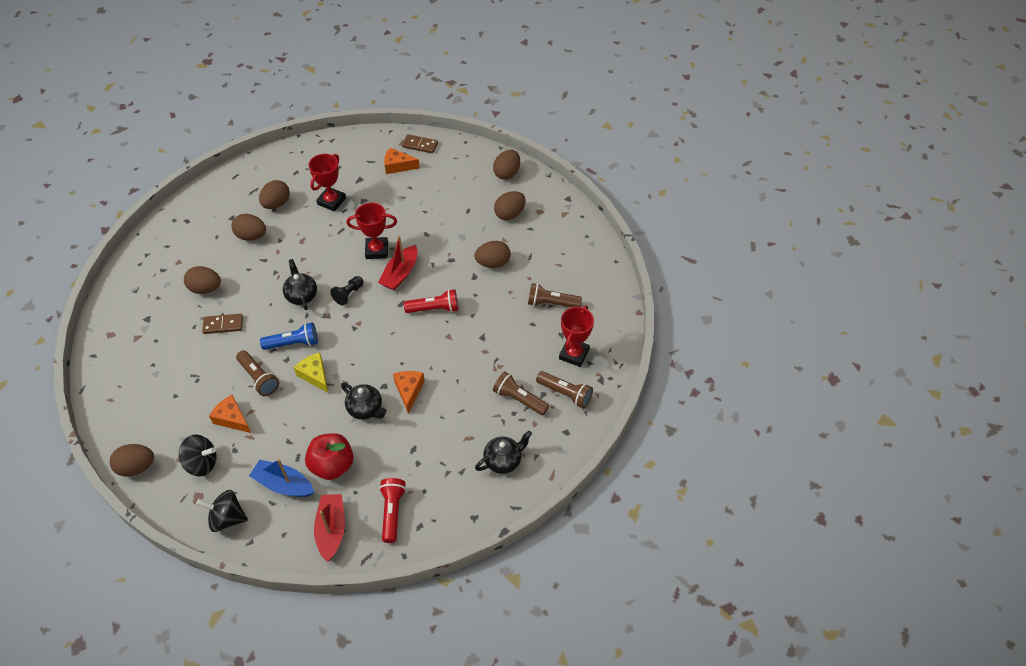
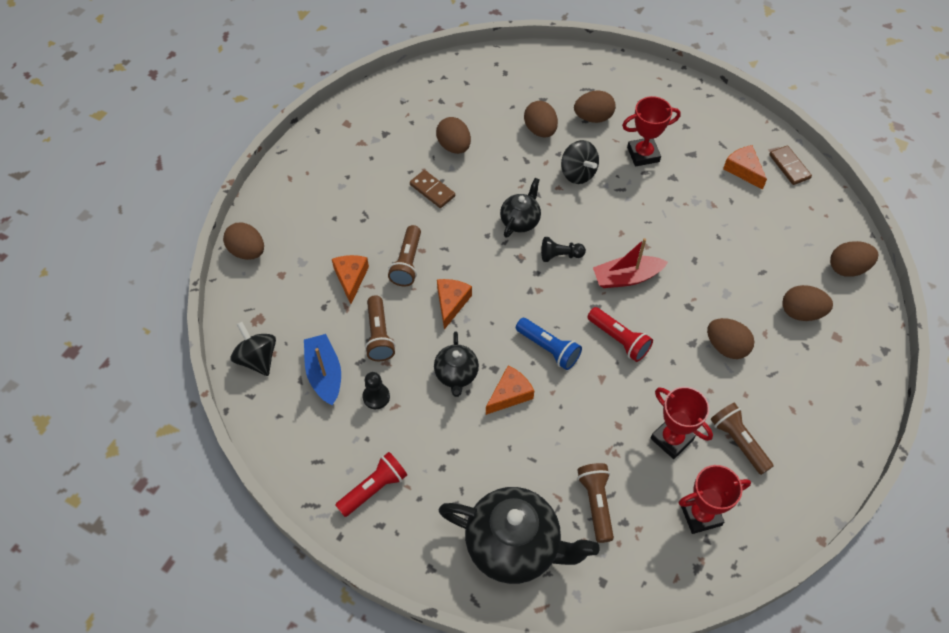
camera: 50 degrees right, 5 degrees up
black spinning top [179,435,216,476] -> black spinning top moved to [561,140,599,184]
blue flashlight [260,322,318,350] -> blue flashlight moved to [516,318,582,370]
yellow cheese [294,353,328,393] -> orange cheese [437,279,472,330]
red apple [305,433,354,480] -> black pawn [362,372,390,409]
red boat [314,494,345,562] -> none
red trophy [347,203,397,259] -> red trophy moved to [650,387,713,459]
black teapot [475,431,532,474] -> black teapot [439,487,600,584], size x1.90
brown flashlight [536,371,593,409] -> brown flashlight moved to [365,295,395,361]

